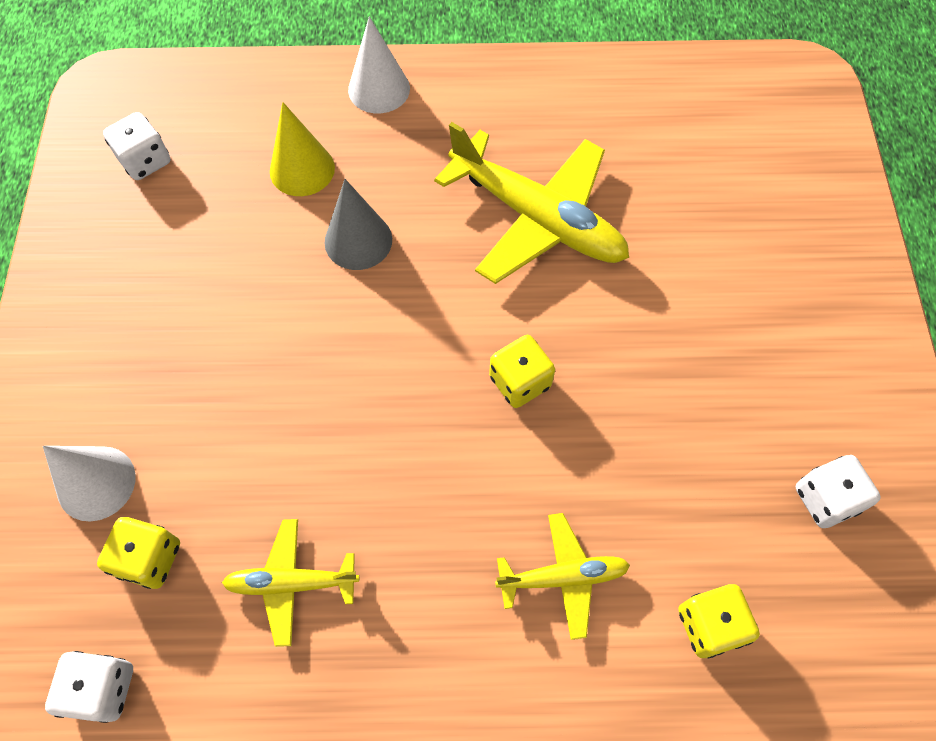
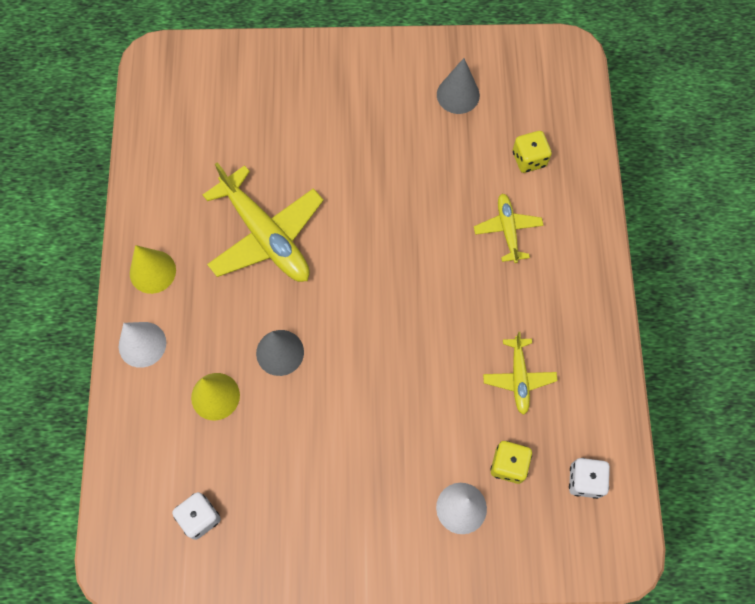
camera: 90 degrees left, 5 degrees up
yellow plane [434,122,629,284] -> yellow plane turned 105 degrees clockwise [203,162,324,282]
yellow dice [489,335,555,408] -> none
white dice [796,455,881,528] -> grey cone [437,58,480,114]
none -> yellow cone [130,245,176,294]

